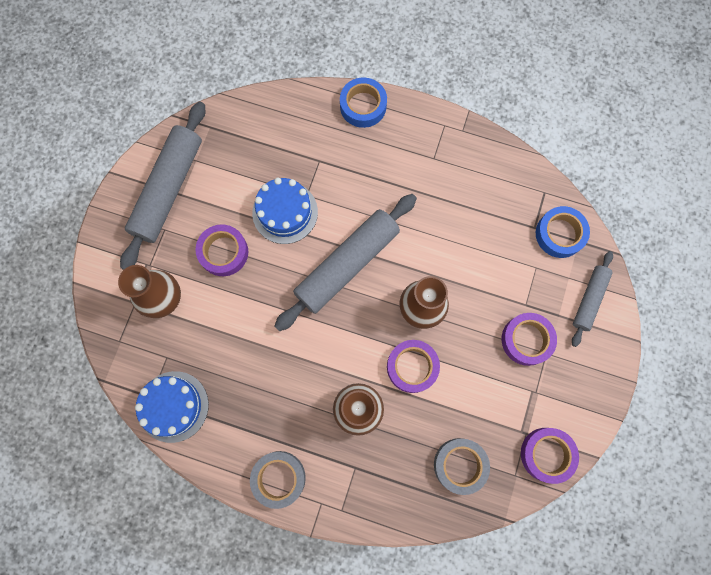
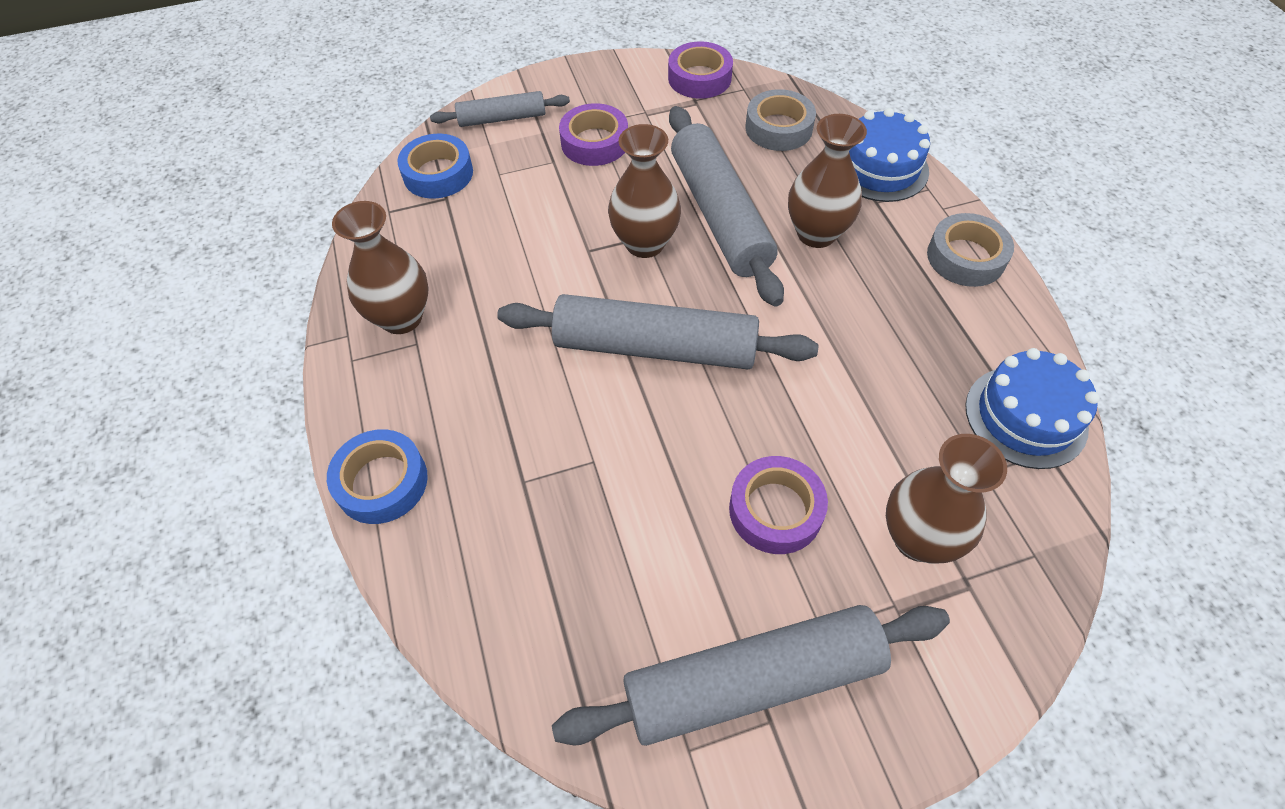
camera: 125 degrees left, 20 degrees down
blue cake [252,178,318,244] -> blue cake moved to [849,108,930,202]
purple tape [387,340,440,393] -> grey rolling pin [669,106,784,307]
none -> brown vase [332,201,429,334]

